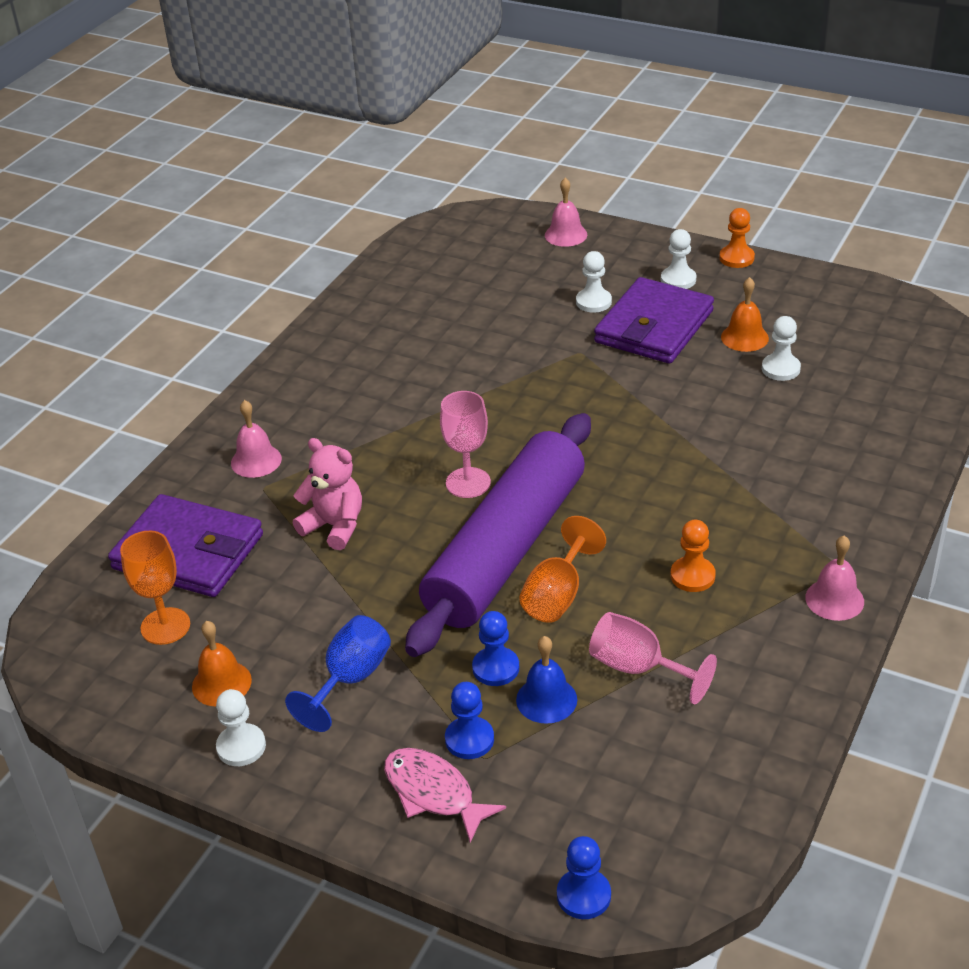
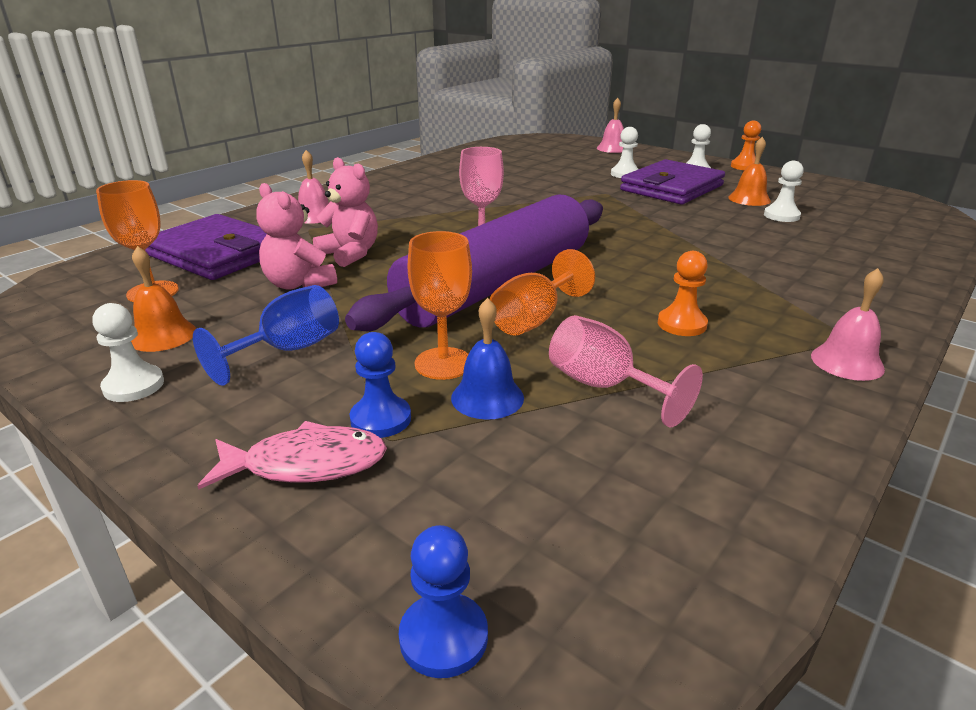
camera: 10 degrees right, 10 degrees down
pink fish [384,748,506,843] -> pink fish turned 120 degrees clockwise [198,421,387,490]
blue pawn [472,611,519,686] -> orange goblet [407,231,472,380]
none -> pink teddy bear [256,183,337,290]

